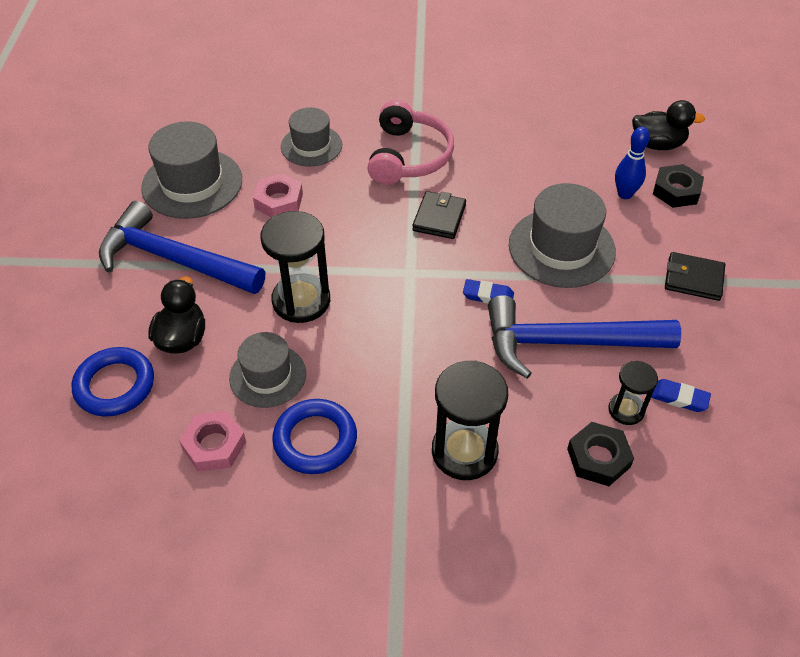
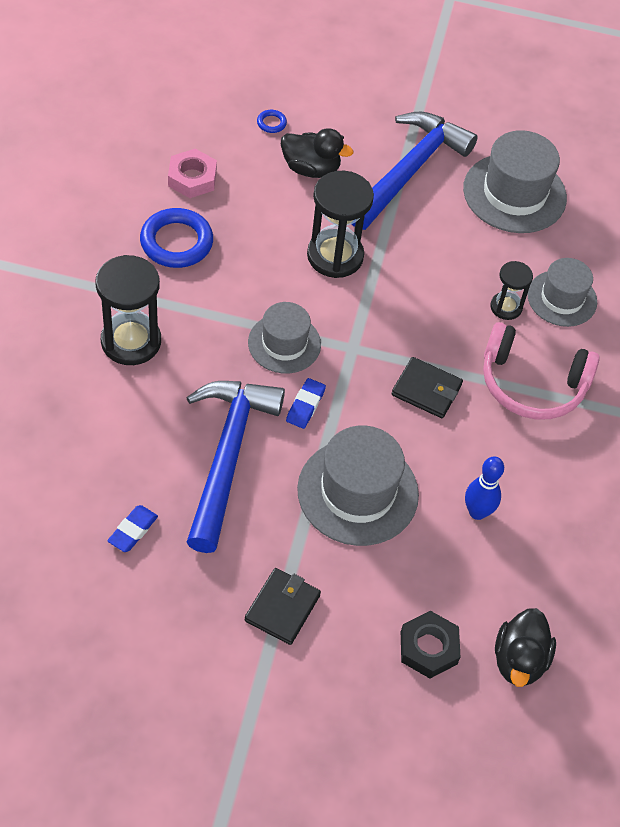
camera: 95 degrees right, 5 degrees up
blue ring [72,347,154,417] -> blue ring [257,110,287,133], size x0.44
grey hat [229,332,306,408] -> grey hat moved to [248,302,321,374]
pink nut [253,173,303,218] -> none
black nut [567,422,634,486] -> none
black hourglass [608,361,658,425] -> black hourglass moved to [490,261,533,320]
blue bowling pin [615,127,650,199] -> blue bowling pin moved to [465,456,504,520]

